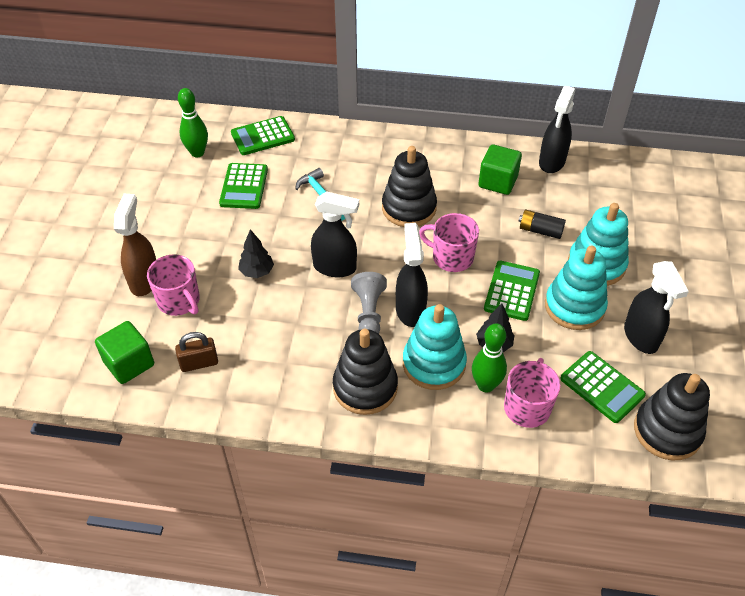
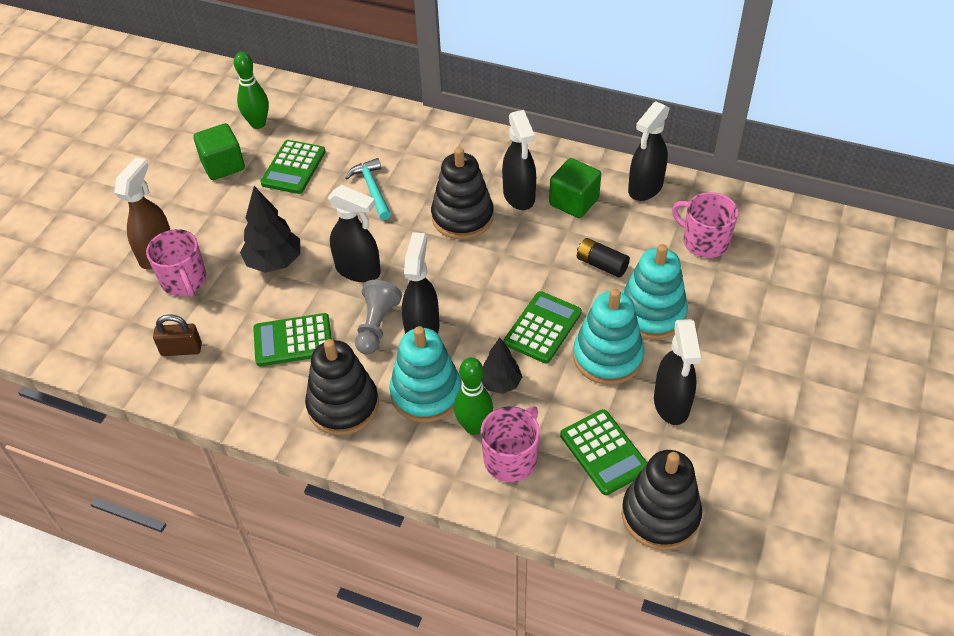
camera: 15 degrees right, 0 degrees up
green cube [95,321,154,384] -> green cube moved to [193,123,245,180]
green calculator [231,116,295,155] -> green calculator moved to [253,313,332,366]
black tree [238,229,274,278] -> black tree [240,186,300,273], size x1.55
pink mug [419,213,479,272] -> pink mug moved to [672,192,739,258]
none -> black spray bottle [502,110,536,210]

